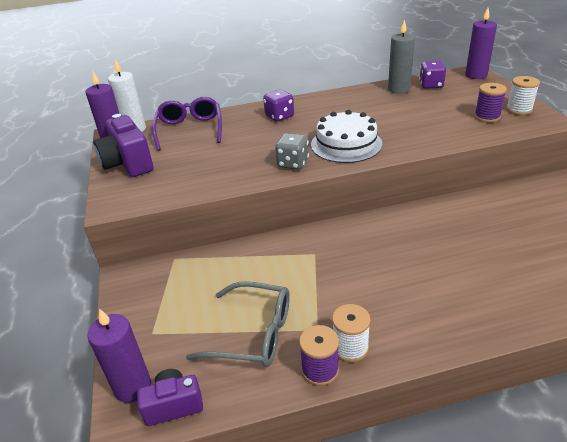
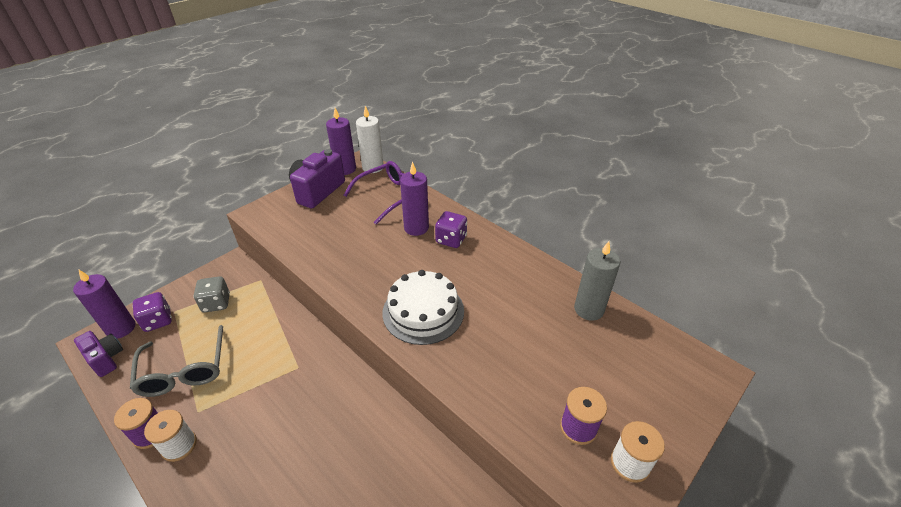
camera: 55 degrees right, 5 degrees up
grey dice [275,133,309,170] -> grey dice moved to [194,276,230,313]
purple dice [419,60,446,89] -> purple dice moved to [133,292,172,332]
purple candle [465,8,497,79] -> purple candle moved to [400,161,429,236]

